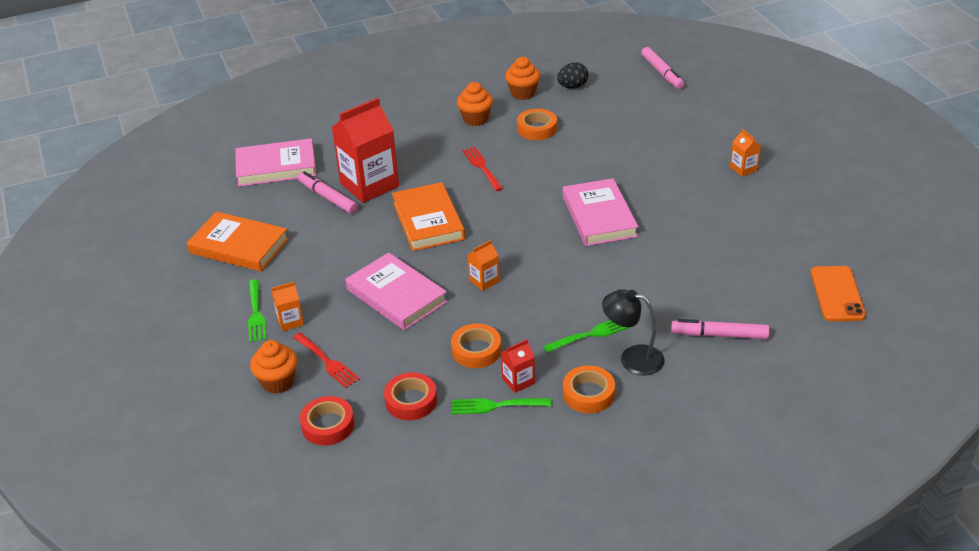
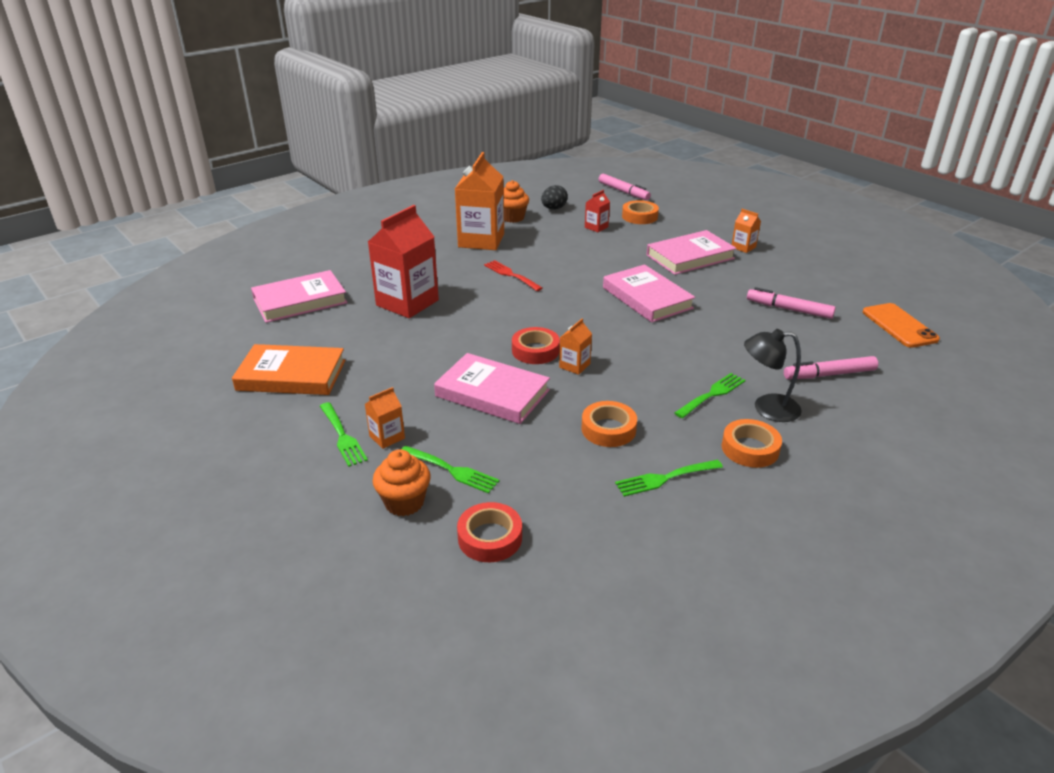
camera: 20 degrees left, 5 degrees down
red fork [293,332,360,388] -> green fork [401,446,499,494]
pink marker [298,171,358,214] -> pink marker moved to [747,287,836,319]
red tape [384,372,437,420] -> red tape moved to [512,327,560,364]
orange book [392,182,465,251] -> none
orange cupcake [457,82,493,126] -> orange carton [455,152,504,250]
red carton [501,339,535,393] -> red carton moved to [585,190,610,232]
orange tape [517,109,557,140] -> orange tape moved to [622,200,659,224]
none -> pink book [647,230,737,275]

